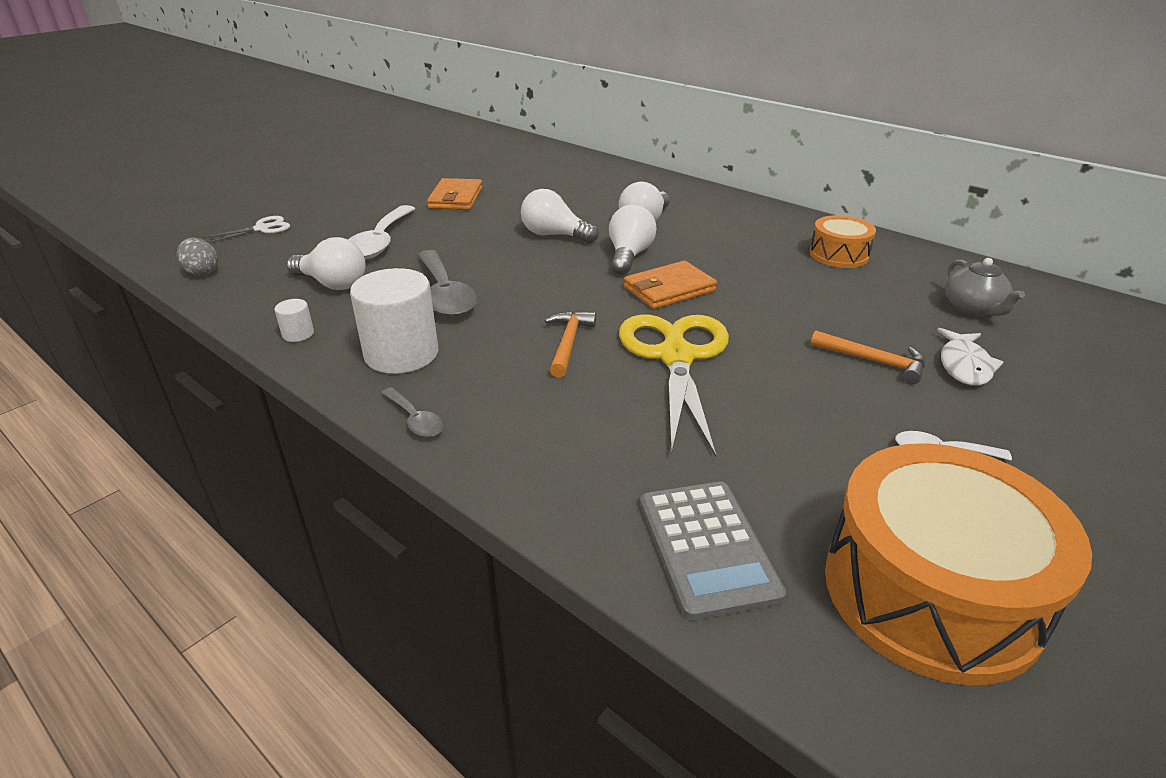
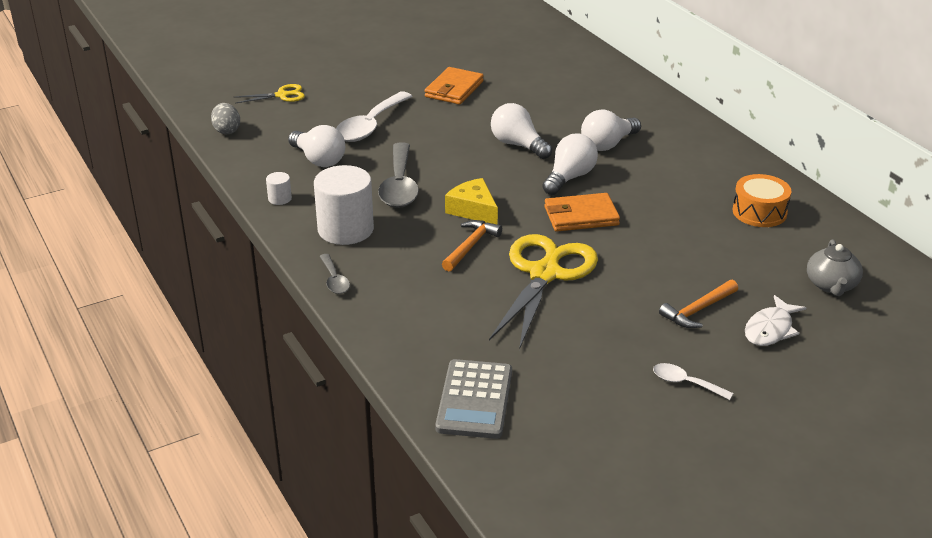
camera: 20 degrees right, 0 degrees up
white scissors [201,216,290,243] -> yellow scissors [236,84,305,103]
orange hammer [810,330,925,384] -> orange hammer turned 90 degrees clockwise [659,280,738,328]
orange drum [825,443,1092,685] -> none
none -> yellow cheese [445,178,498,225]

